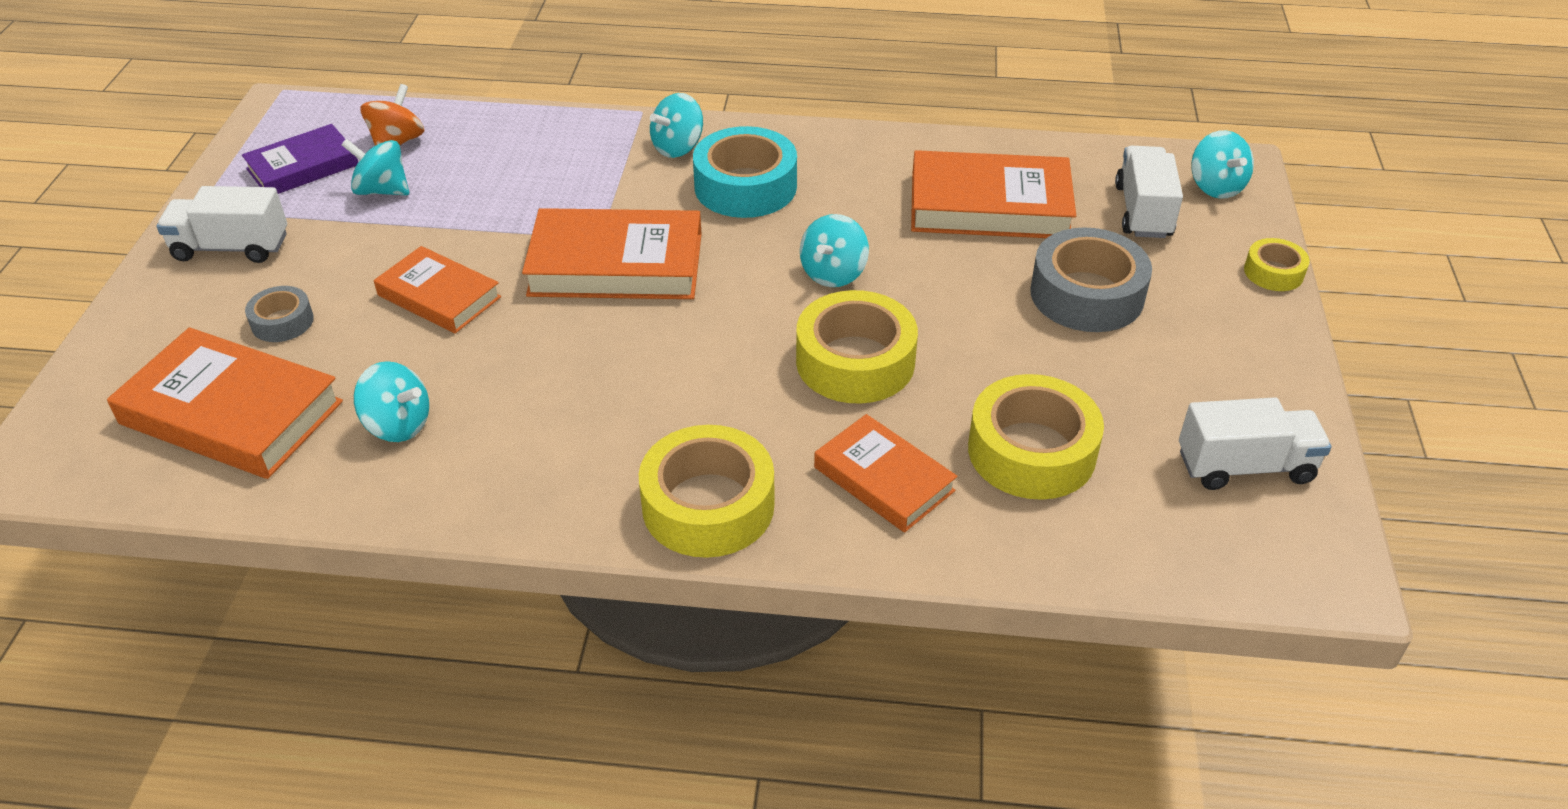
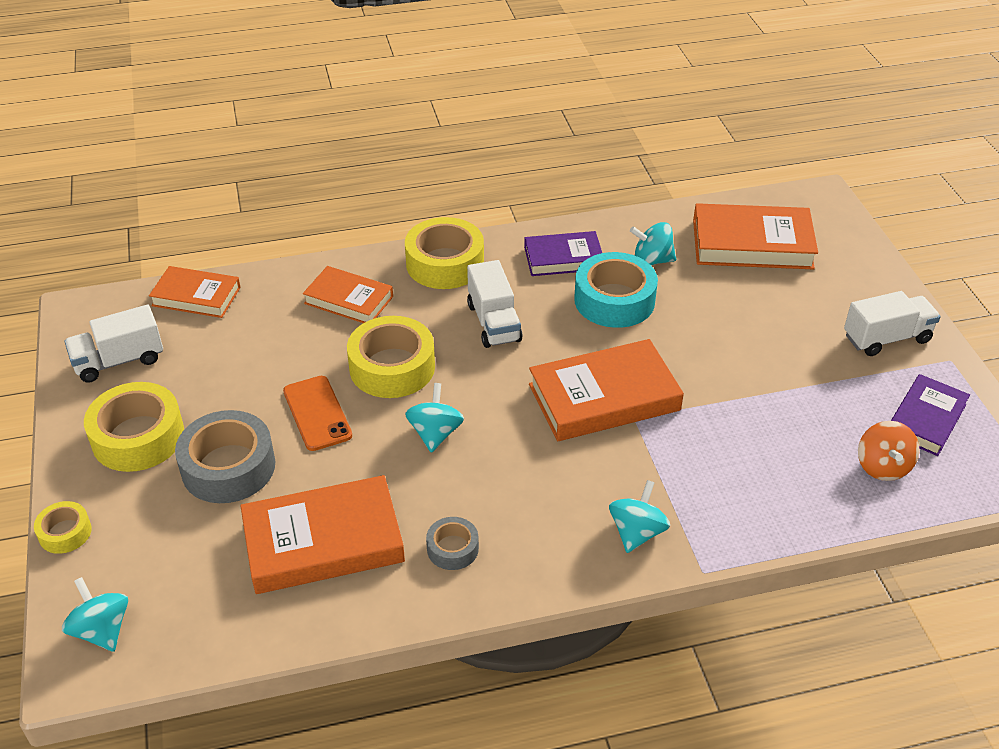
camera: 160 degrees right, 0 degrees up
grey tape [245,286,314,342] -> grey tape moved to [426,517,479,570]
turquoise spinning top [341,139,409,195] -> none
orange book [374,246,501,333] -> orange book moved to [149,266,241,318]
turquoise tape [693,126,797,218] -> turquoise tape moved to [574,252,658,328]
yellow tape [968,374,1104,500] -> yellow tape moved to [84,382,184,472]
white truck [1115,146,1183,238] -> white truck moved to [467,260,523,348]
none -> orange phone [283,376,352,451]
none -> purple book [524,231,602,276]

